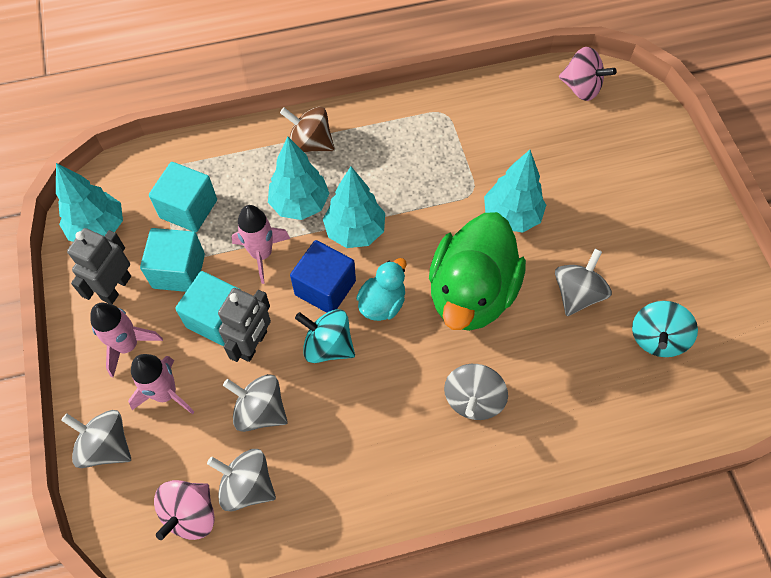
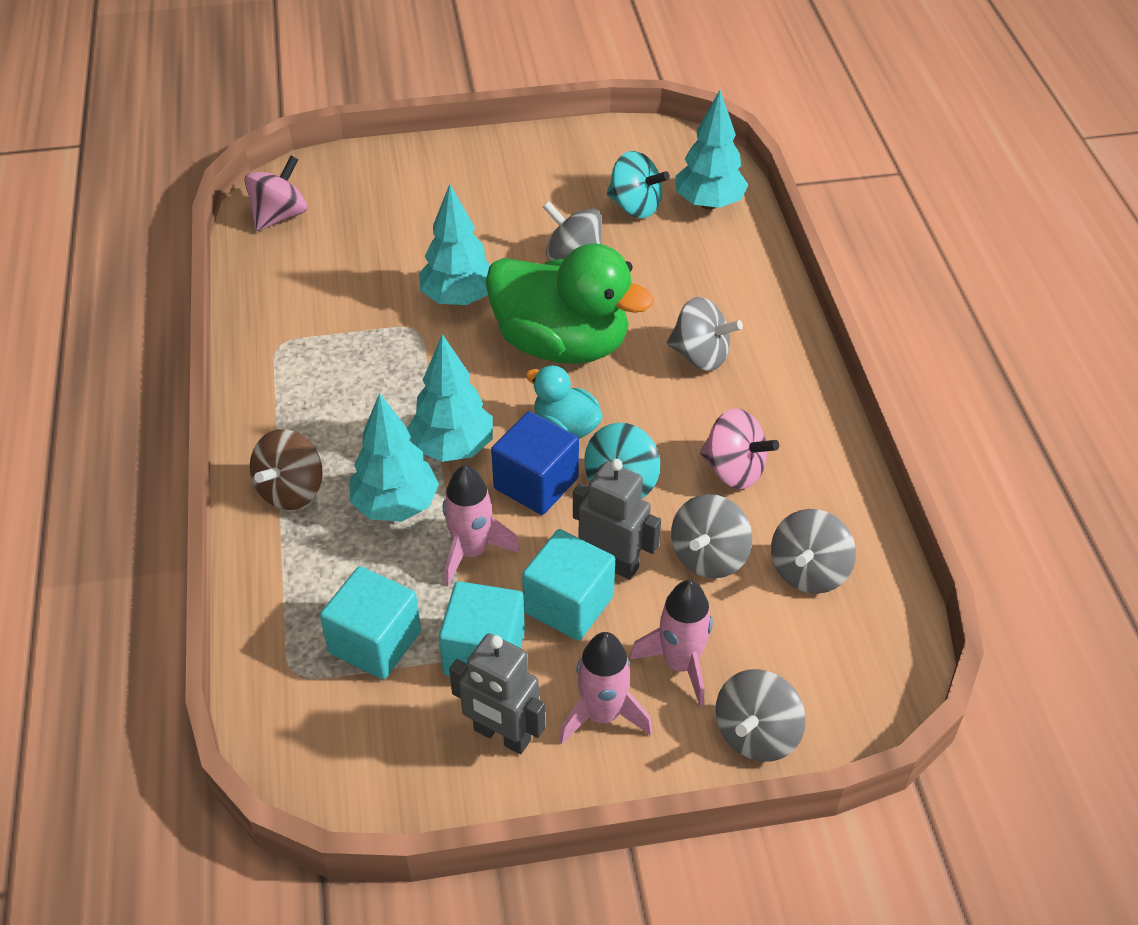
camera: 85 degrees left, 15 degrees down
turquoise tree [56,163,123,242] -> turquoise tree moved to [676,90,748,210]
pink spinning top [154,480,215,540] -> pink spinning top moved to [700,409,779,489]

